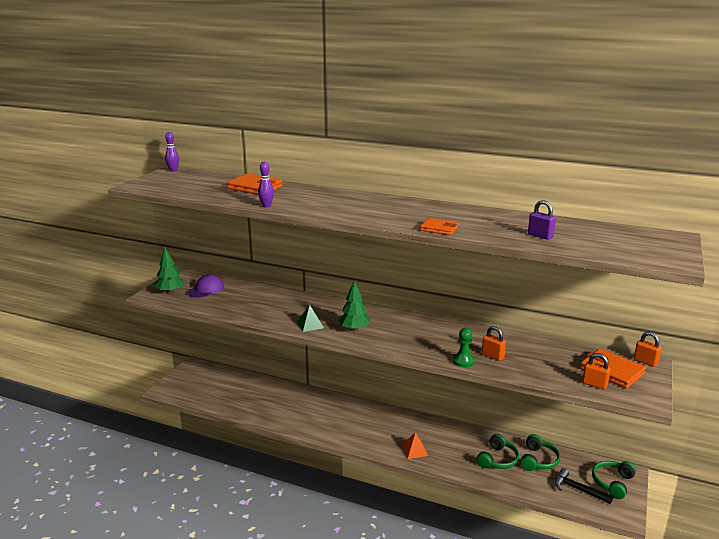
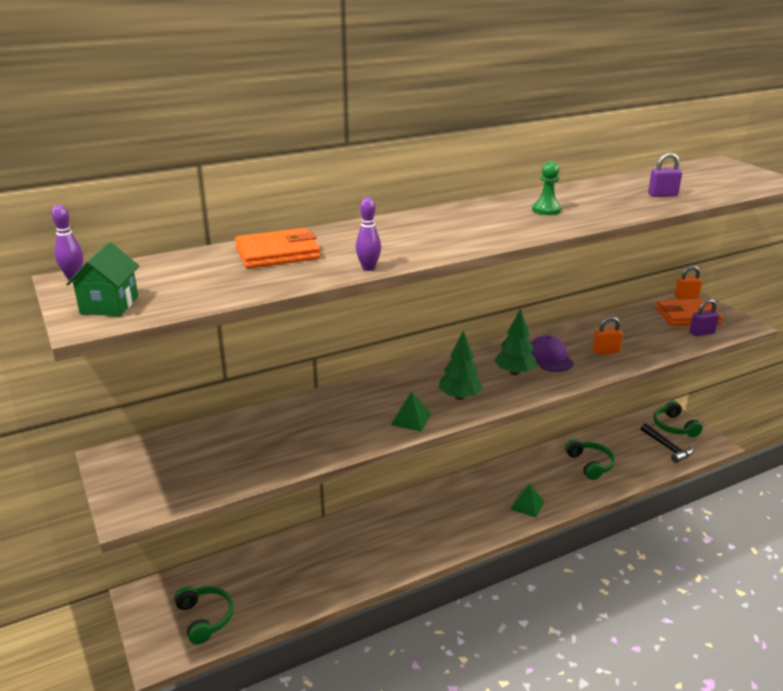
camera: 50 degrees left, 5 degrees up
green tree [155,248,184,294] -> green tree moved to [494,308,537,375]
purple cap [187,274,224,298] -> purple cap moved to [531,335,574,372]
orange pyramid [401,432,428,459] -> green pyramid [510,484,544,518]
orange wallet [420,218,458,235] -> none
green pawn [453,328,475,367] -> green pawn moved to [532,161,562,215]
green headphones [520,434,560,471] -> green headphones moved to [174,586,234,645]
black hammer [555,468,613,504] -> black hammer turned 105 degrees counterclockwise [641,423,693,463]
orange padlock [582,353,611,390] -> purple padlock [690,299,719,337]
none -> green house [66,242,139,316]

